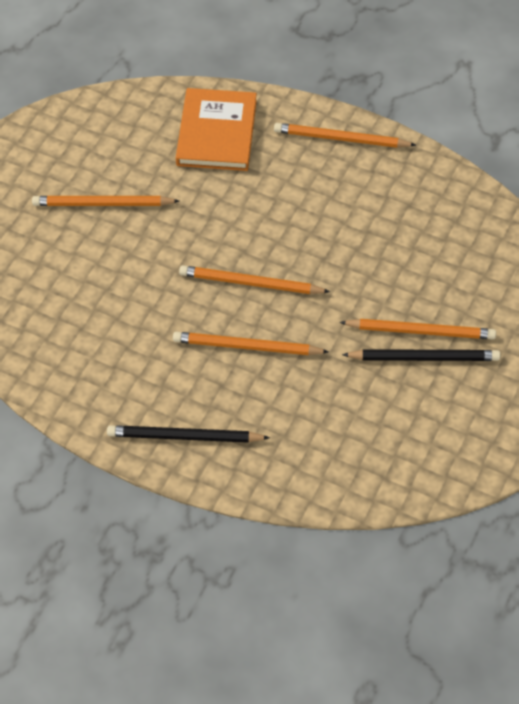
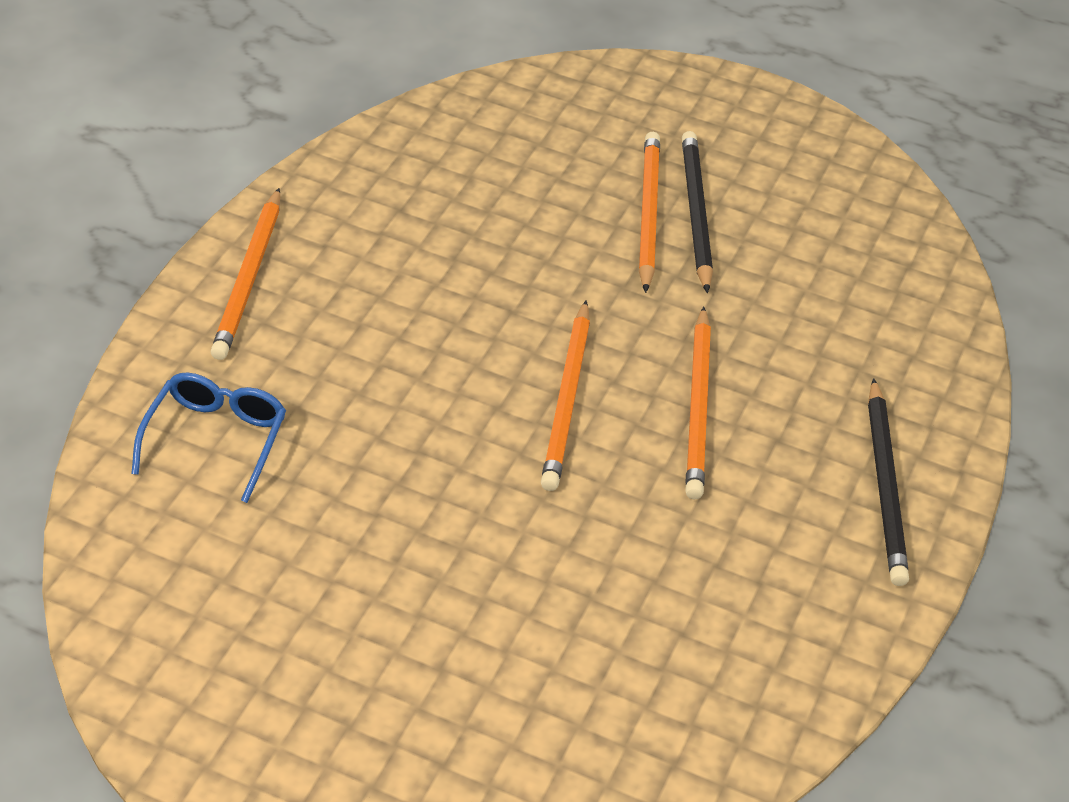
camera: 95 degrees left, 10 degrees down
orange pencil [32,196,179,206] -> none
orange book [176,88,257,171] -> blue glasses [131,373,286,503]

